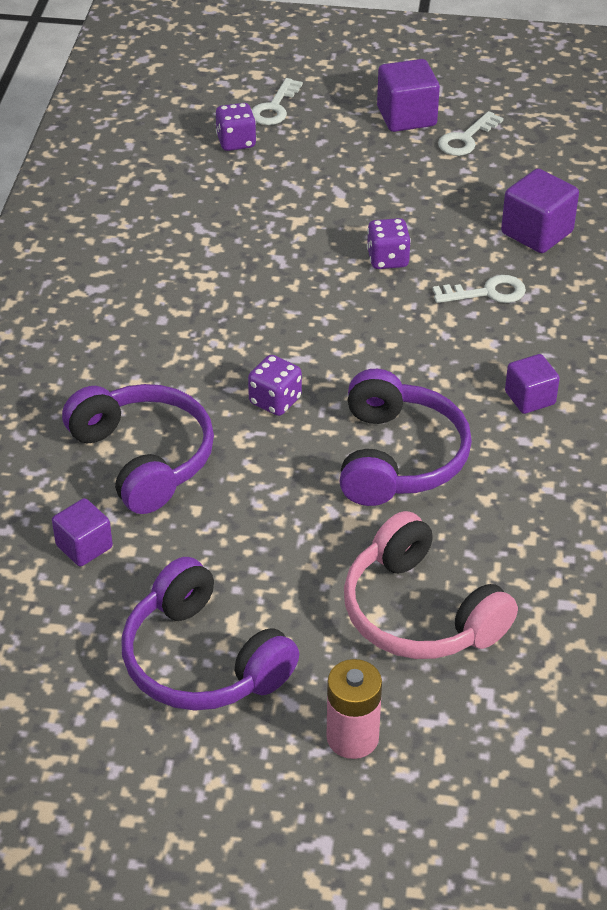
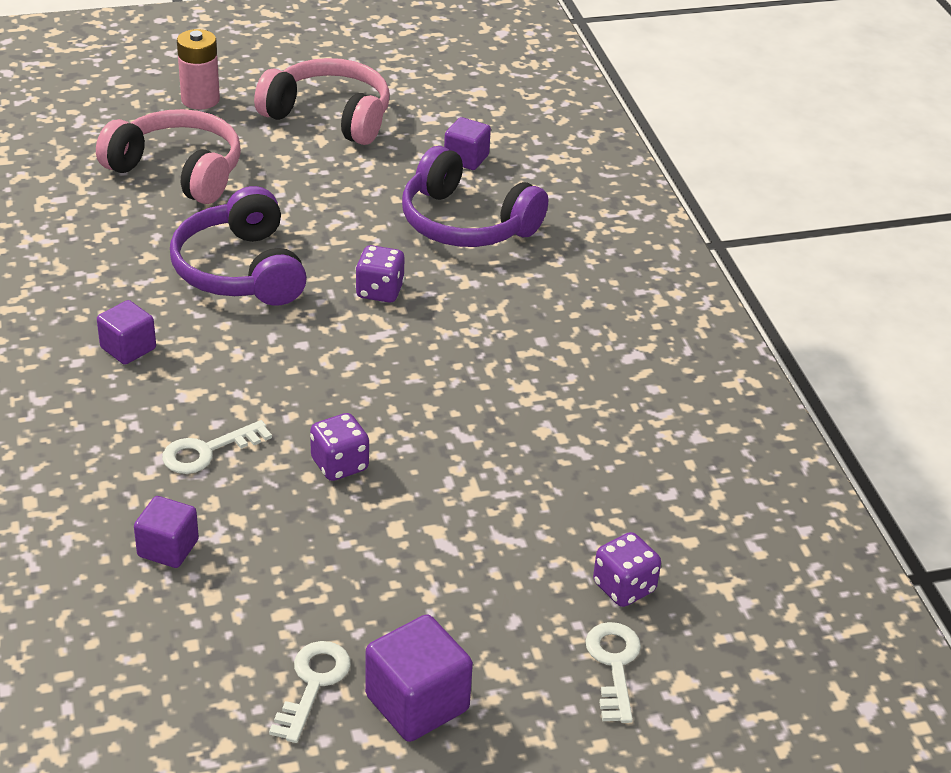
camera: 155 degrees right, 5 degrees down
purple headphones [121,557,299,711] -> pink headphones [254,58,390,145]
purple cube [501,169,579,253] -> purple cube [134,496,199,568], size x0.65

